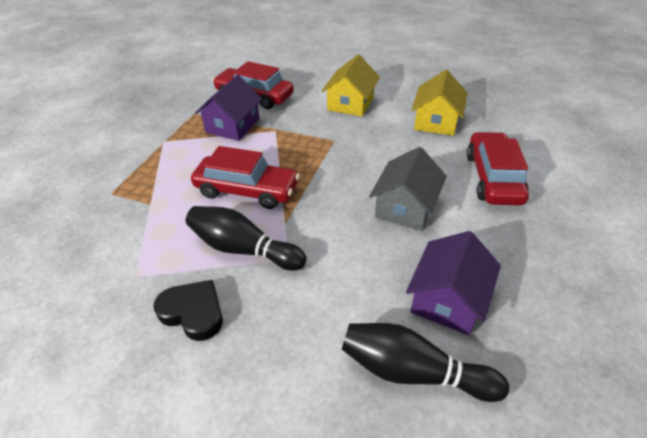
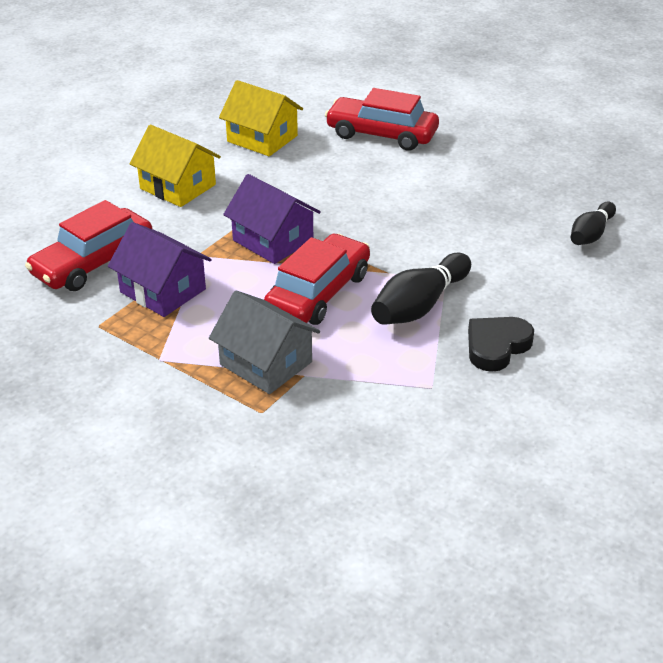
camera: 75 degrees left, 5 degrees down
black bowling pin [342,323,509,402] -> black bowling pin [571,202,616,245], size x0.66
grey house [369,147,447,231] -> grey house moved to [209,290,320,394]
purple house [406,231,501,335] -> purple house moved to [223,174,321,264]

